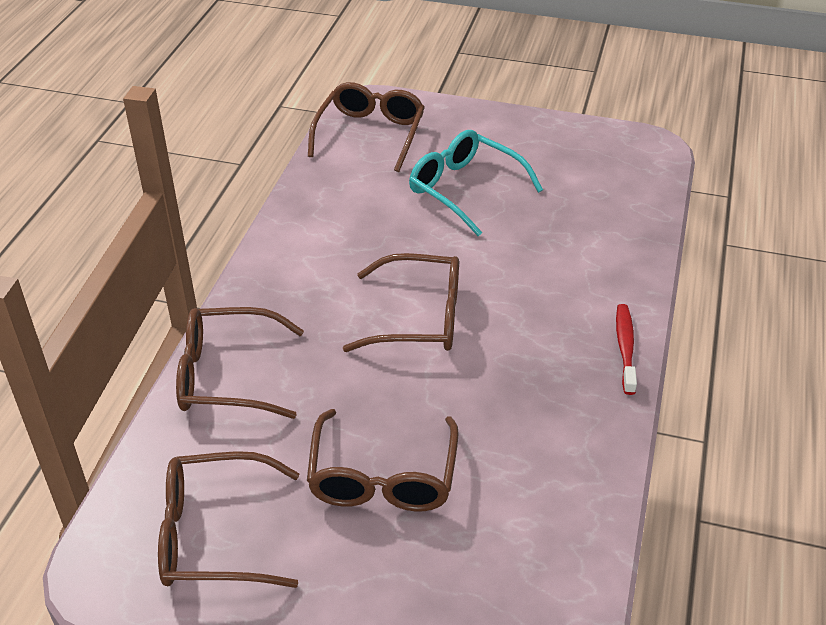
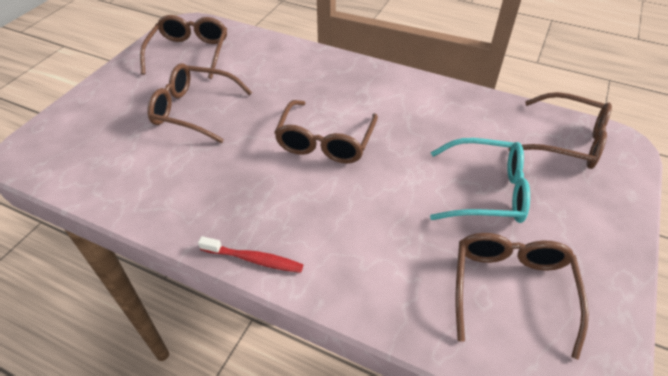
camera: 100 degrees right, 5 degrees up
brown glasses [176,307,304,419] -> brown glasses moved to [456,233,589,360]
turquoise glasses [409,130,543,237] -> turquoise glasses turned 45 degrees clockwise [430,138,530,223]

